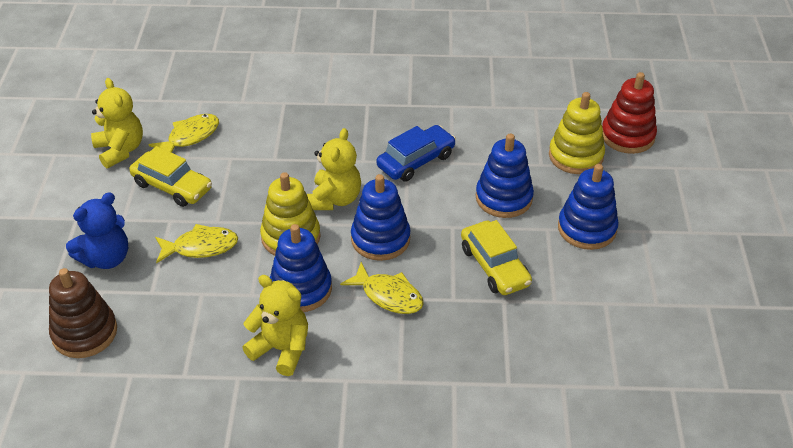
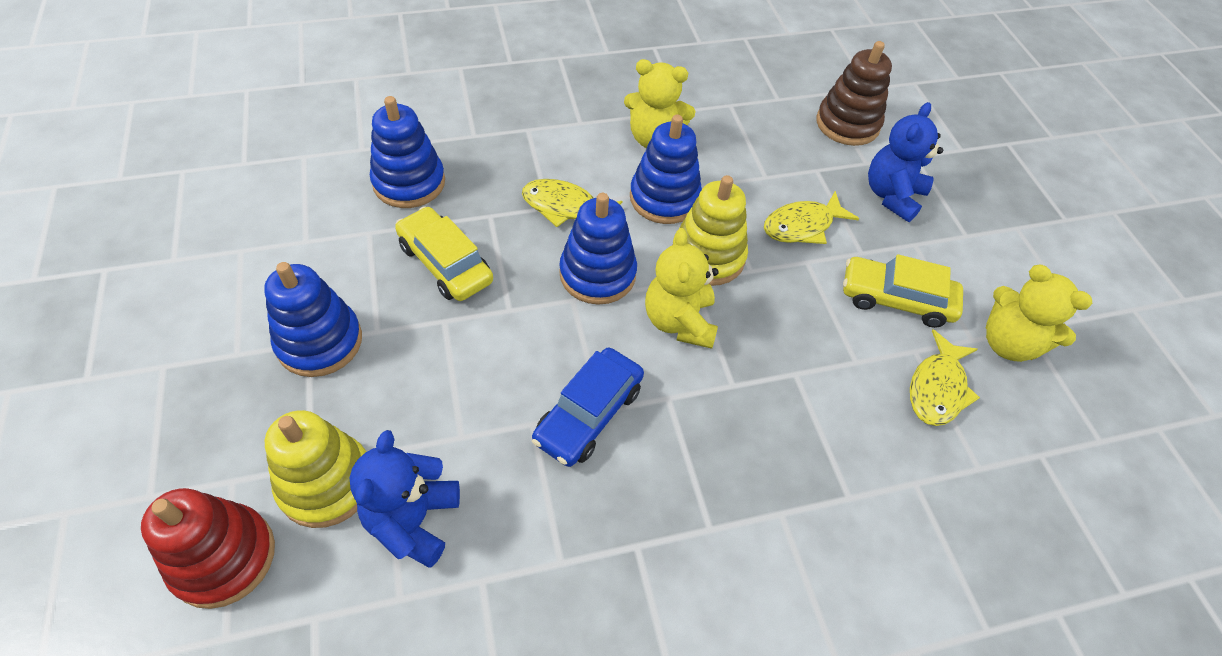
camera: 160 degrees right, 10 degrees up
blue stacking toy [476,134,534,218] -> blue stacking toy moved to [370,96,445,208]
none -> blue teddy bear [350,430,460,568]

